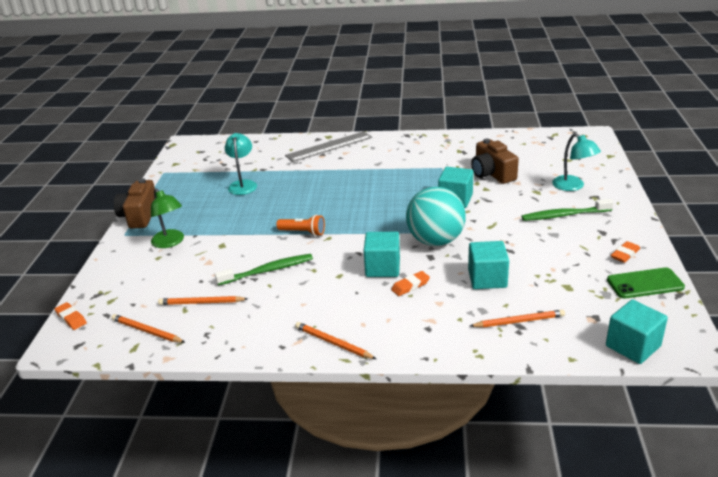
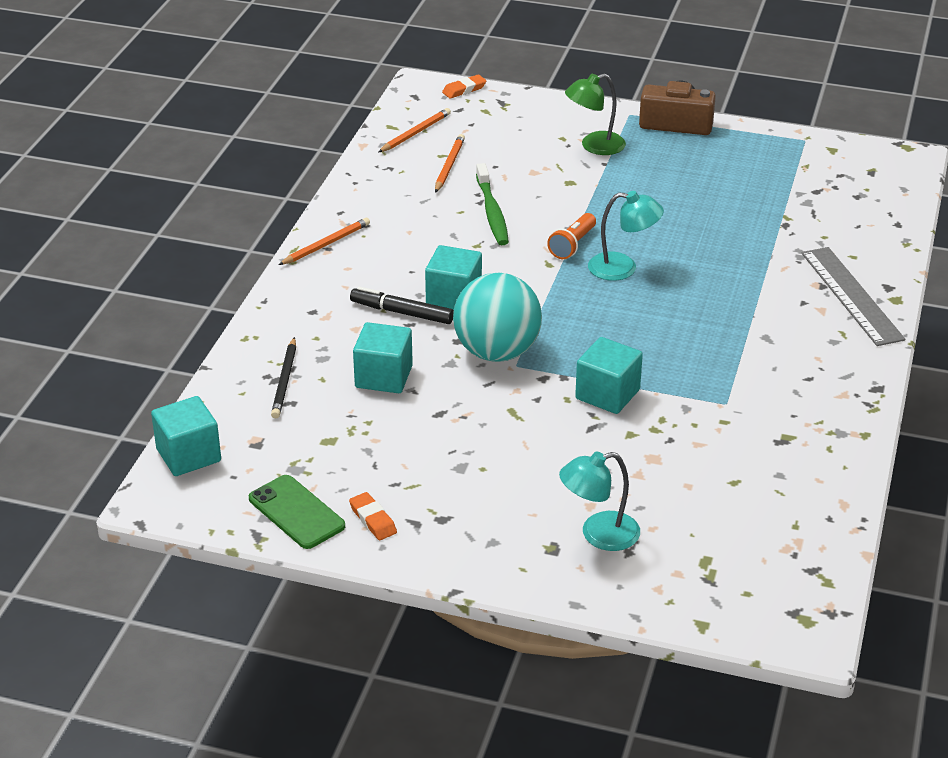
camera: 100 degrees right, 5 degrees up
turquoise lamp [225,133,257,195] -> turquoise lamp moved to [588,191,664,281]
orange eraser [391,271,430,296] -> black marker [350,286,454,324]
orange pencil [470,310,565,328] -> black pencil [271,337,296,419]
brown camera [471,139,519,184] -> none
green toothbrush [521,199,614,221] -> none
green phone [607,267,685,299] -> green phone turned 45 degrees counterclockwise [249,475,345,549]

